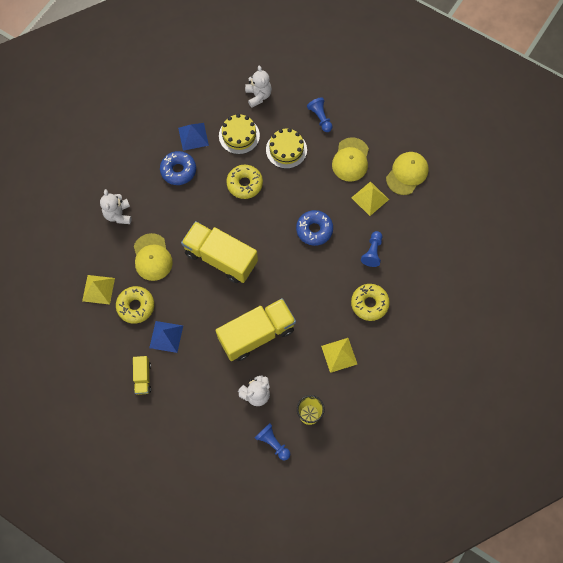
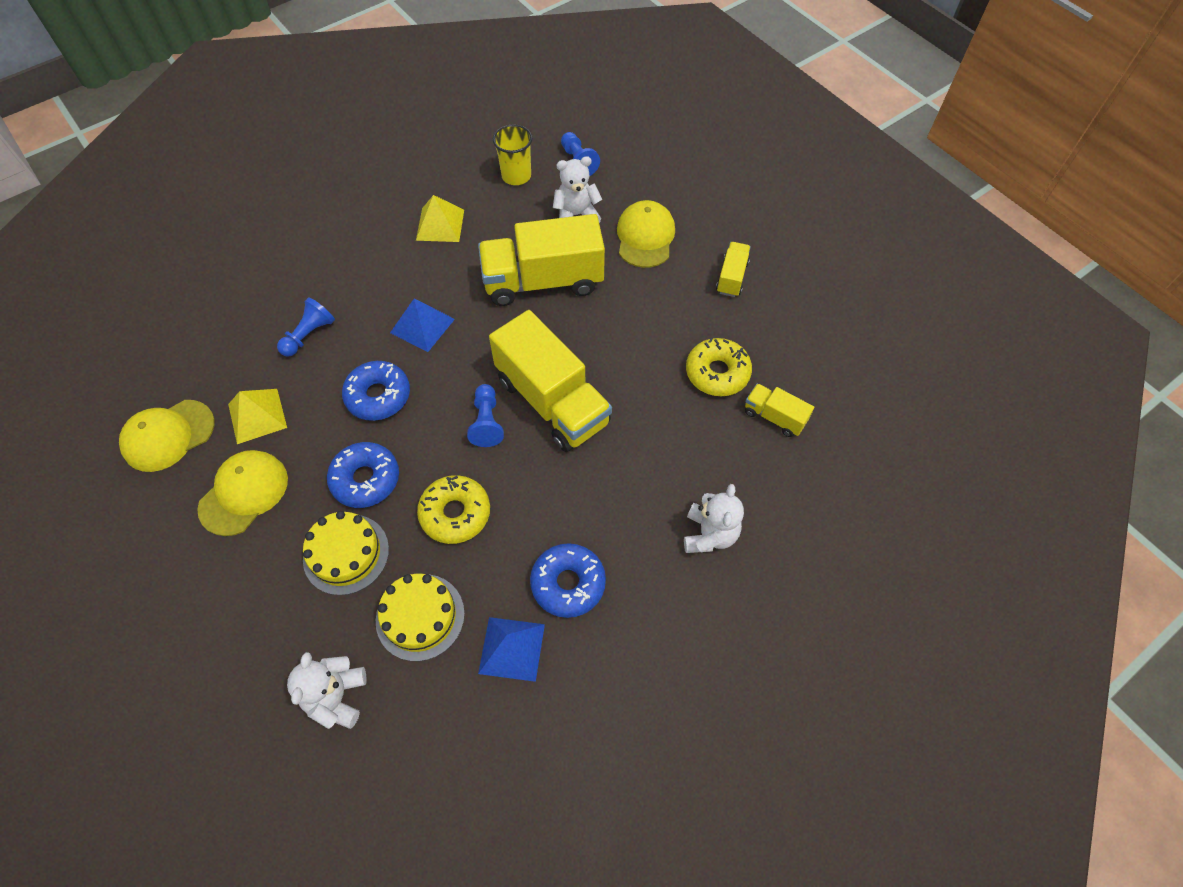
camera: 160 degrees left, 10 degrees down
yellow pyramid [82,275,115,305] -> yellow truck [745,383,814,437]
yellow cap [134,233,173,281] -> yellow cap moved to [617,200,675,268]
blue pyramid [149,321,183,353] -> blue pyramid moved to [390,299,455,352]
blue pawn [307,97,332,132] -> blue pawn moved to [467,384,504,447]
yellow donut [351,284,390,321] -> none
none -> blue donut [327,442,399,508]

